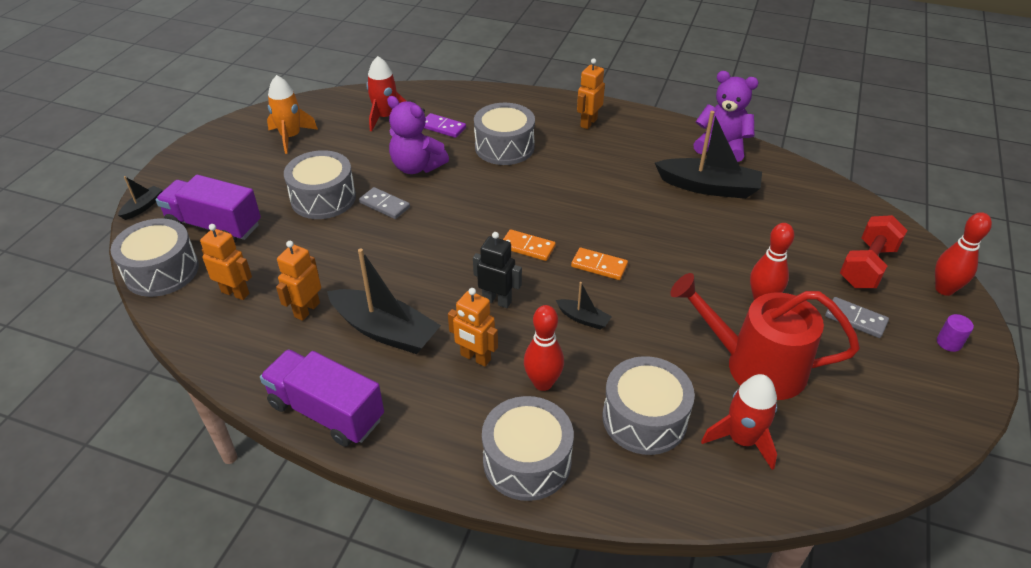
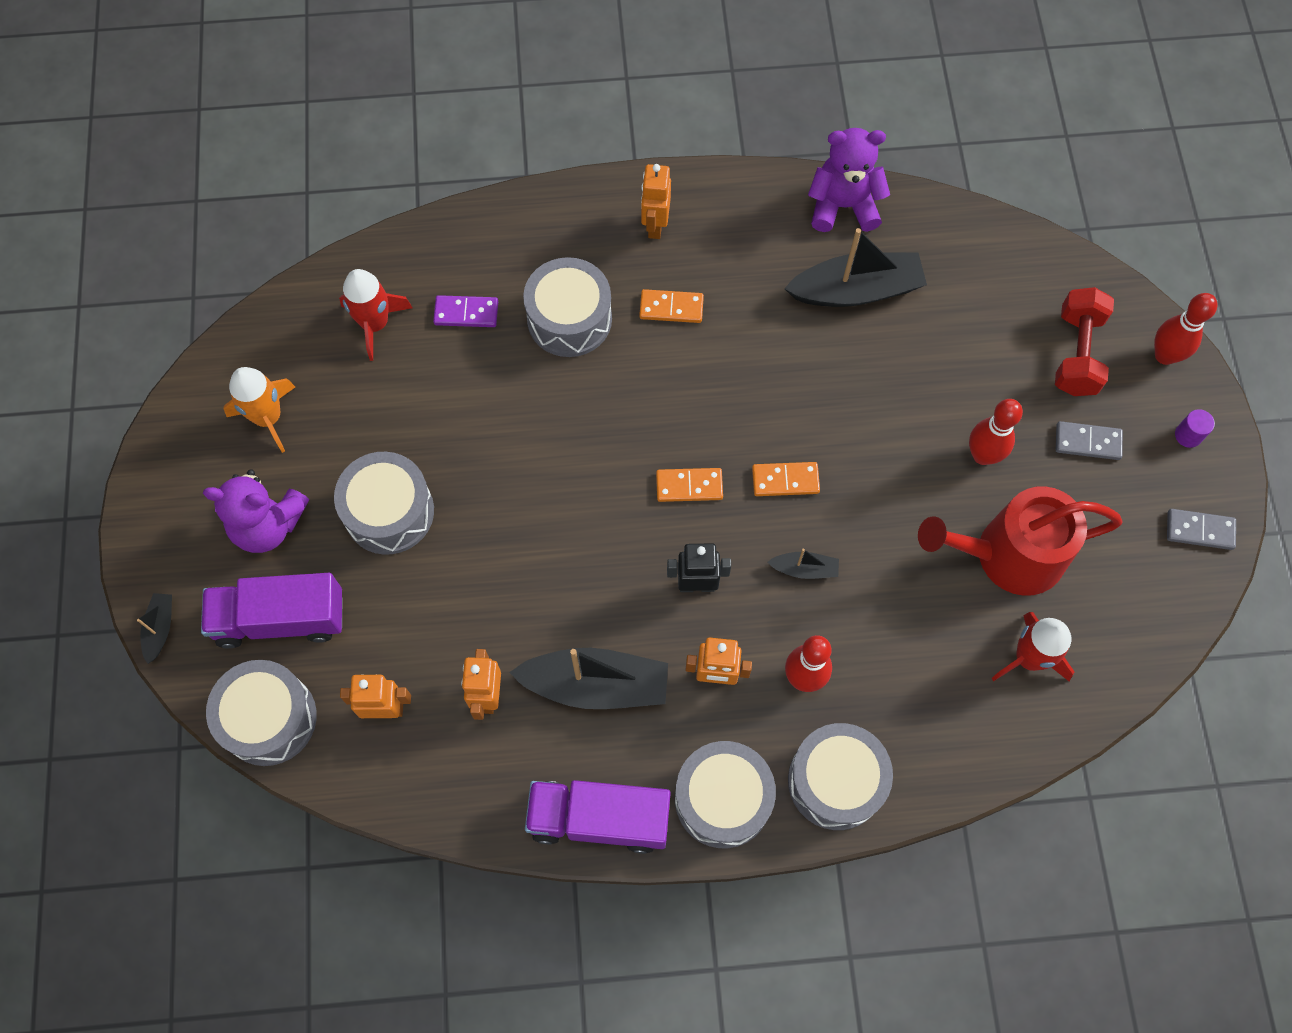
camera: 25 degrees left, 25 degrees up
grey domino [359,187,410,219] -> grey domino moved to [1167,509,1236,550]
purple teddy bear [387,96,449,174] -> purple teddy bear moved to [203,469,309,553]
grey drum [603,356,695,455] -> grey drum moved to [675,741,776,848]
none -> orange domino [639,289,704,323]

